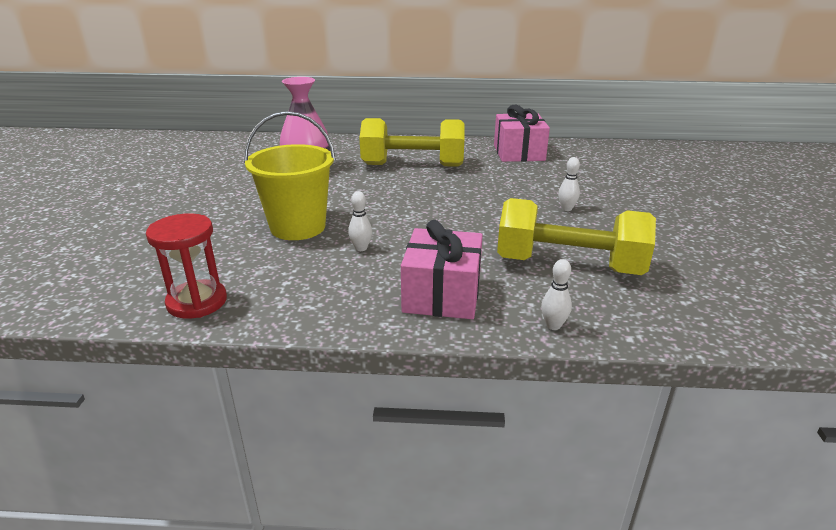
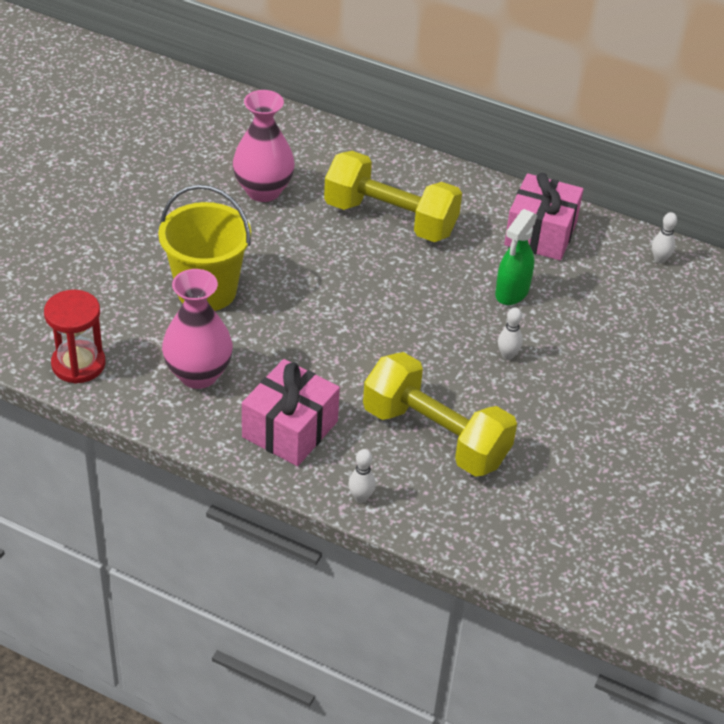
camera: 20 degrees right, 15 degrees up
white bowling pin [348,191,372,251] -> white bowling pin moved to [652,212,677,263]
none -> pink vase [162,269,233,389]
none -> green spray bottle [495,209,537,305]

